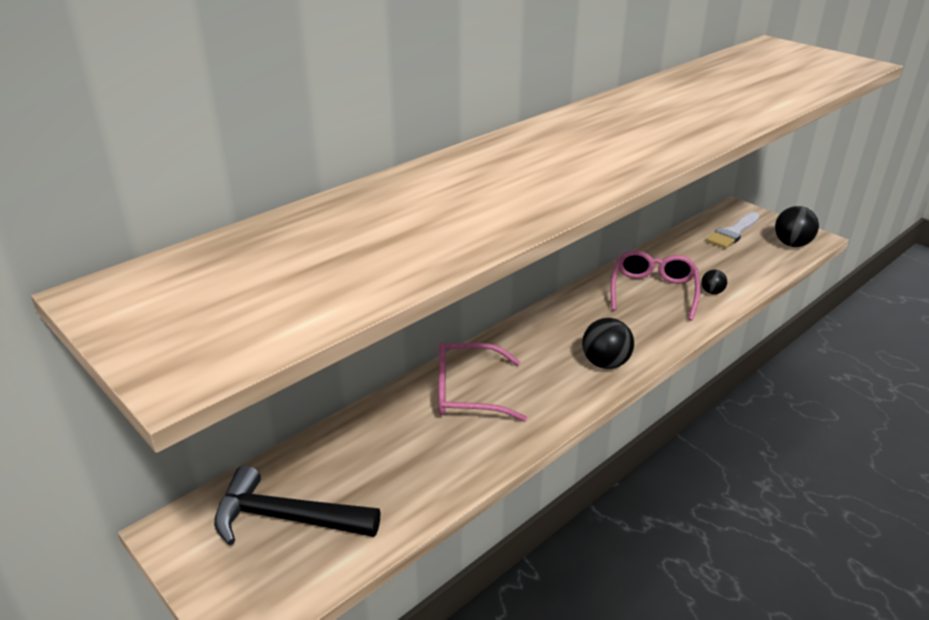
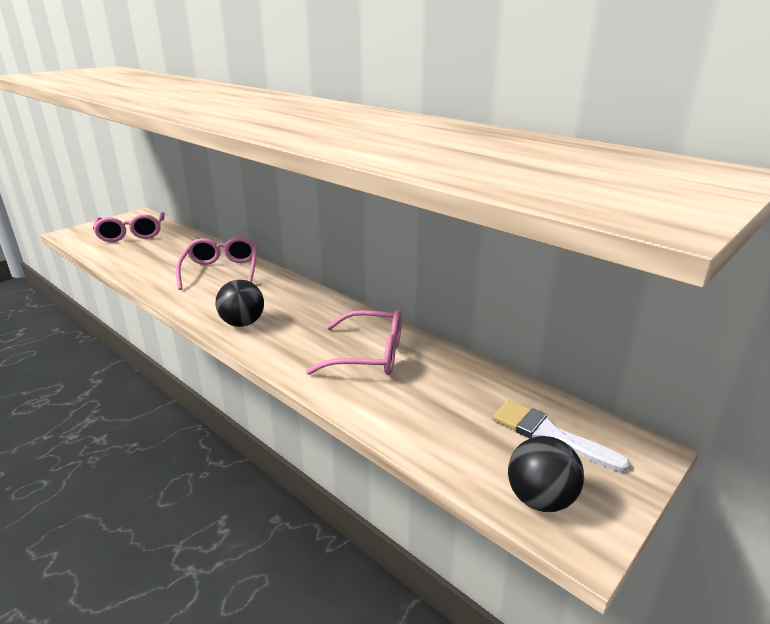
camera: 85 degrees right, 5 degrees down
black hammer [214,465,380,545] -> pink glasses [93,212,165,242]
black ball [701,270,727,294] -> none

